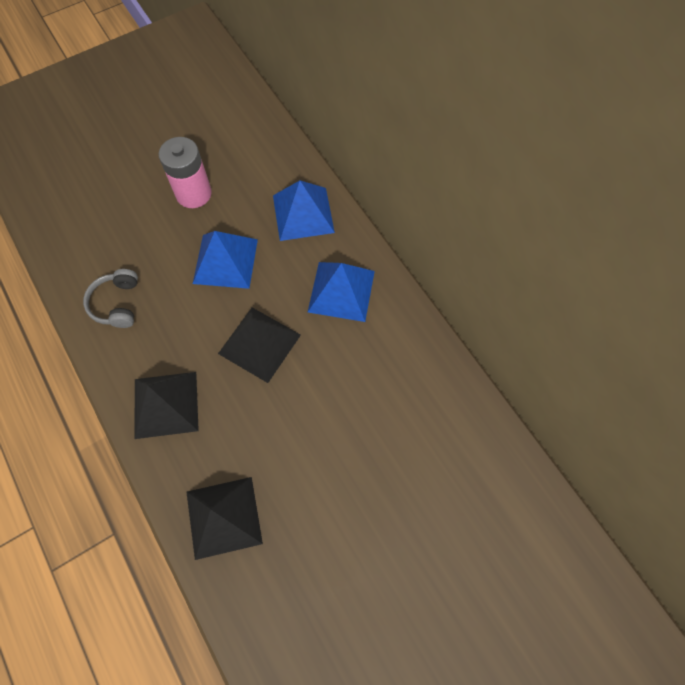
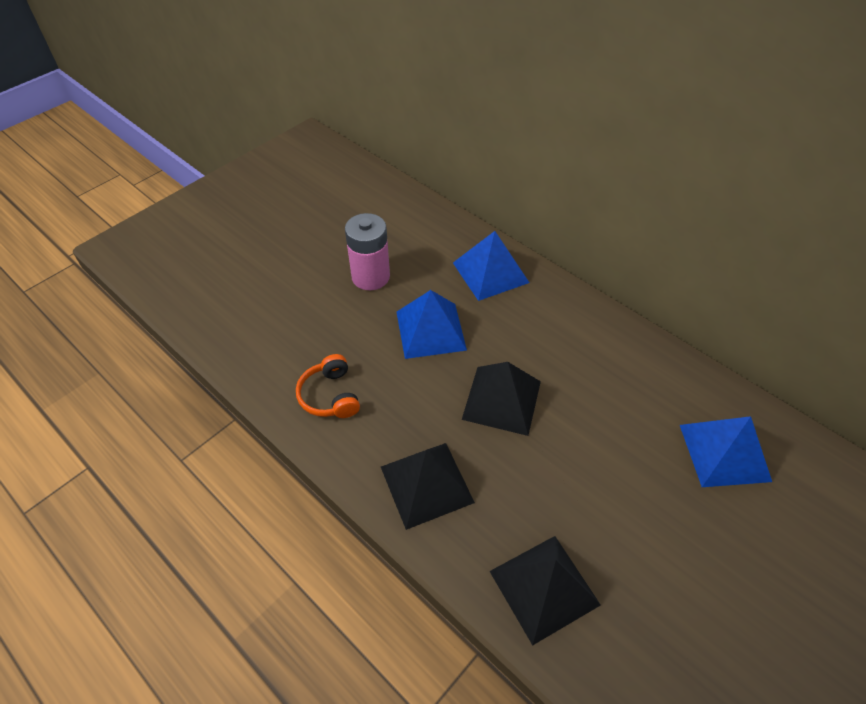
camera: 15 degrees left, 15 degrees down
grey headphones [83,269,138,328] -> orange headphones [296,354,360,418]
blue pyramid [308,262,375,322] -> blue pyramid moved to [680,416,772,487]

